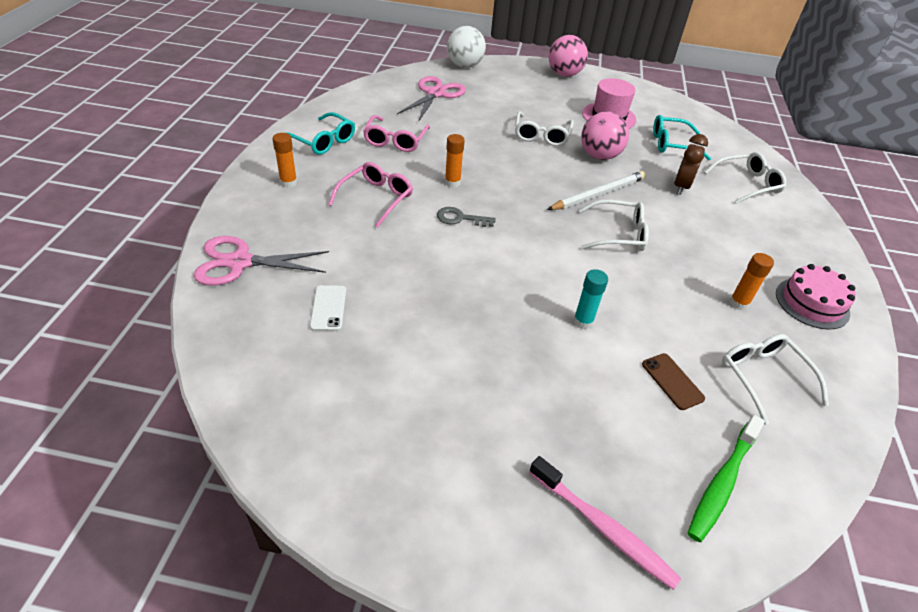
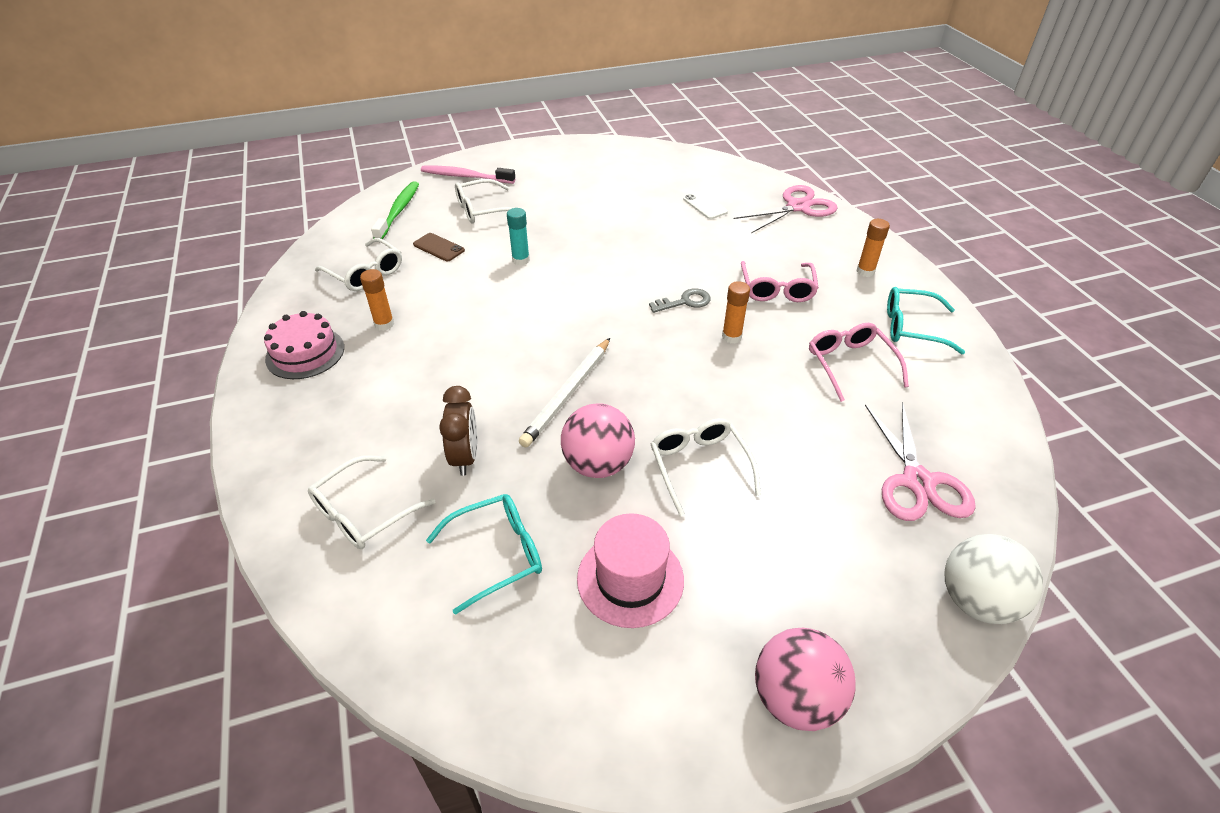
camera: 155 degrees right, 0 degrees up
white glasses [579,200,649,251] -> white glasses moved to [455,179,527,224]

